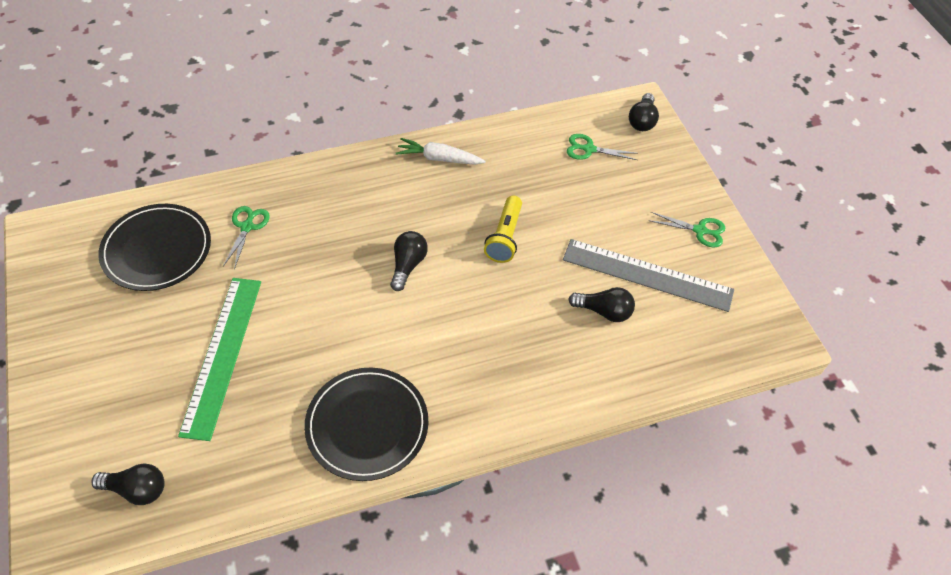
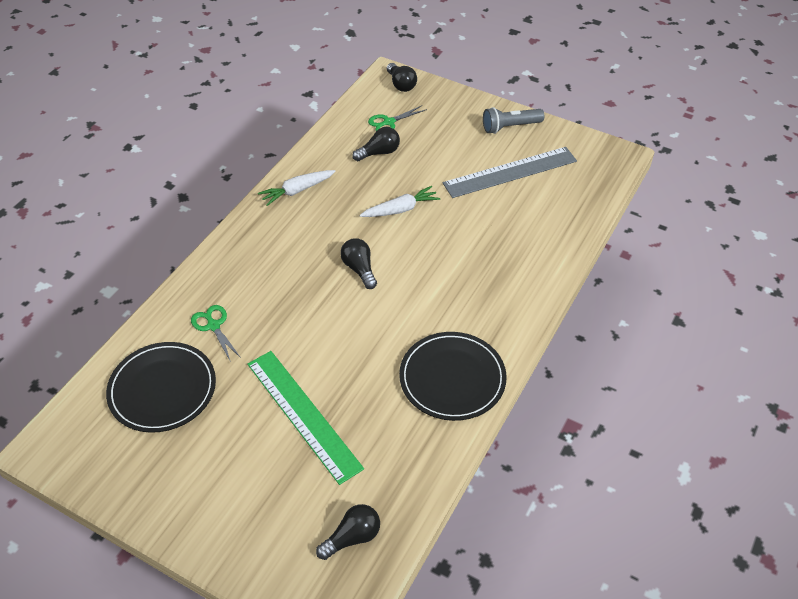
camera: 40 degrees left, 5 degrees down
yellow flashlight [484,196,522,263] -> white carrot [360,186,440,217]
black light bulb [568,287,635,322] -> black light bulb moved to [352,127,400,161]
green scissors [649,212,725,247] -> grey flashlight [483,107,545,134]

